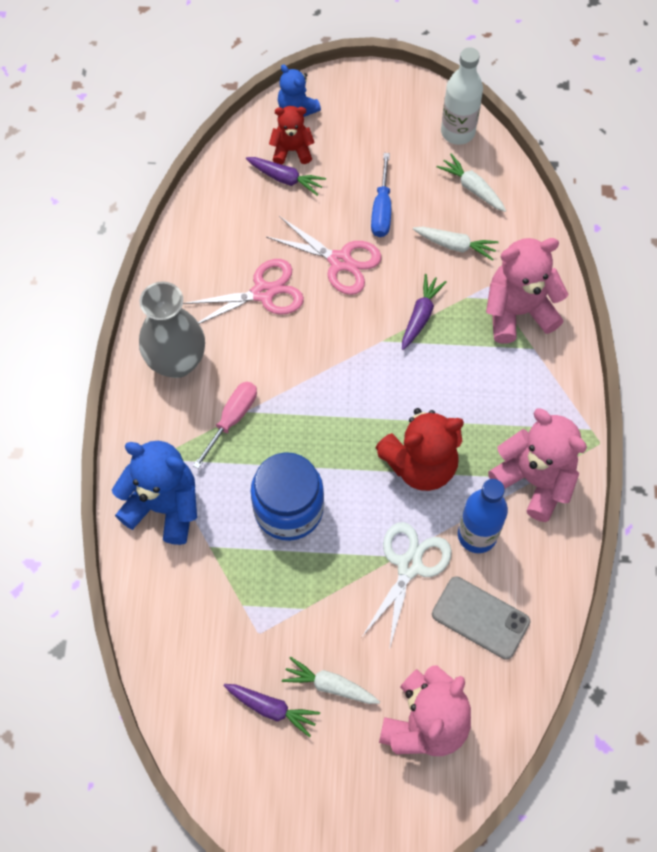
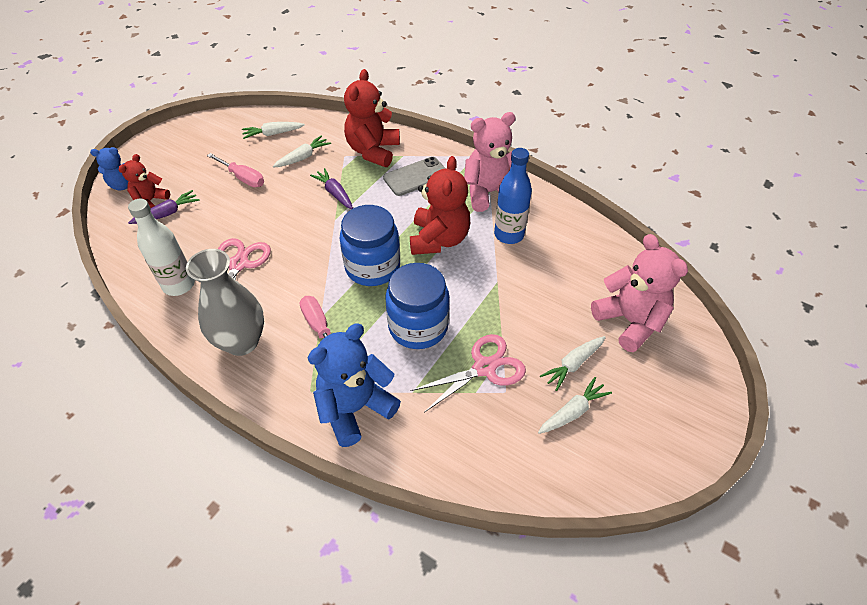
camera: 60 degrees left, 15 degrees down
purple carrot [223,684,320,737] -> white carrot [538,377,612,434]
pink scissors [266,216,382,295] -> pink scissors moved to [411,334,526,413]
white scissors [362,522,452,650] -> none
blue screwdriver [371,153,391,237] -> pink screwdriver [207,153,264,187]
grey phone [432,576,530,660] -> grey phone moved to [383,157,445,196]
white bottle [441,47,483,145] -> white bottle moved to [128,199,195,296]
pink teddy bear [486,238,568,344] -> red teddy bear [344,69,400,167]
none -> blue jar [340,205,400,286]

